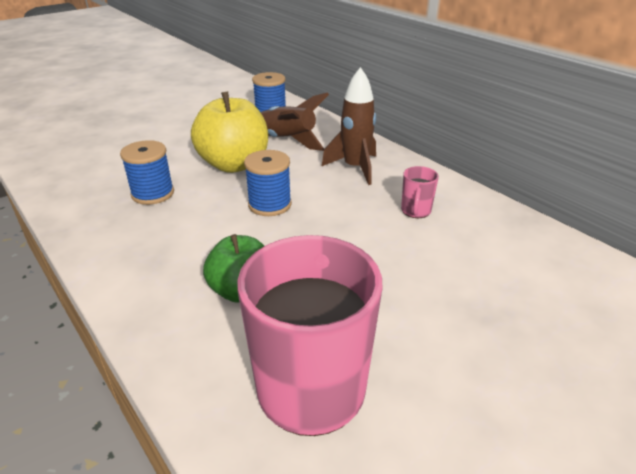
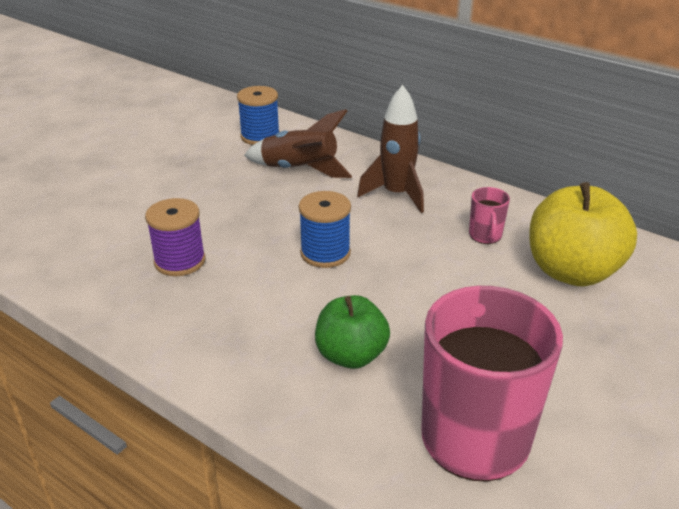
camera: 15 degrees left, 0 degrees up
blue spool [120,140,174,205] -> purple spool [145,198,205,276]
yellow apple [191,91,268,173] -> yellow apple moved to [529,182,637,286]

